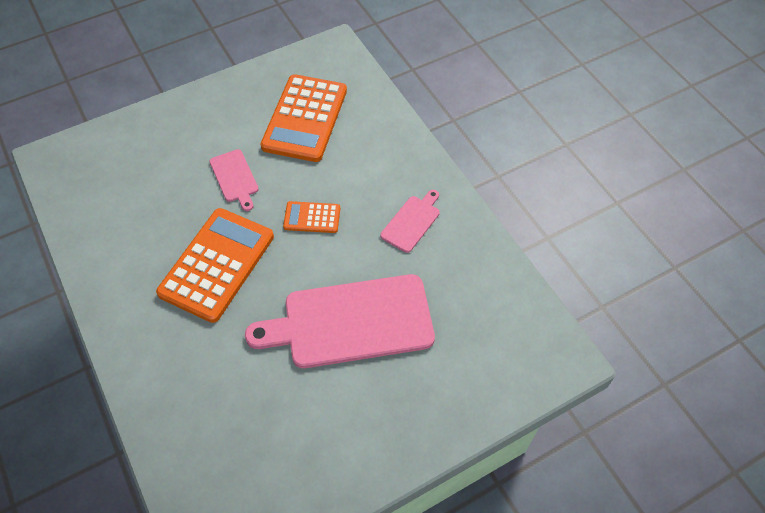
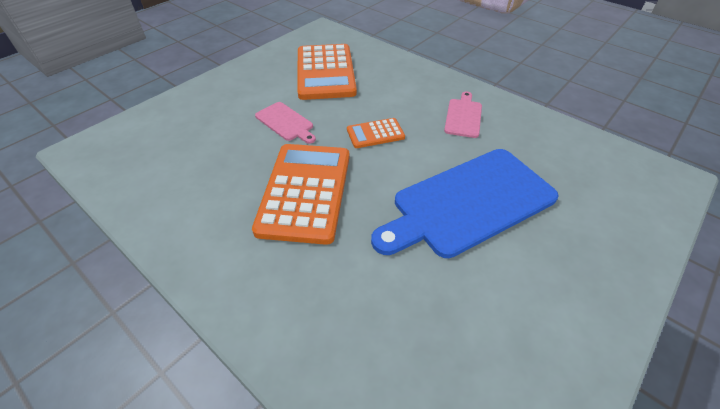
camera: 20 degrees left, 10 degrees down
pink cutting board [245,274,435,368] -> blue cutting board [371,149,559,258]

